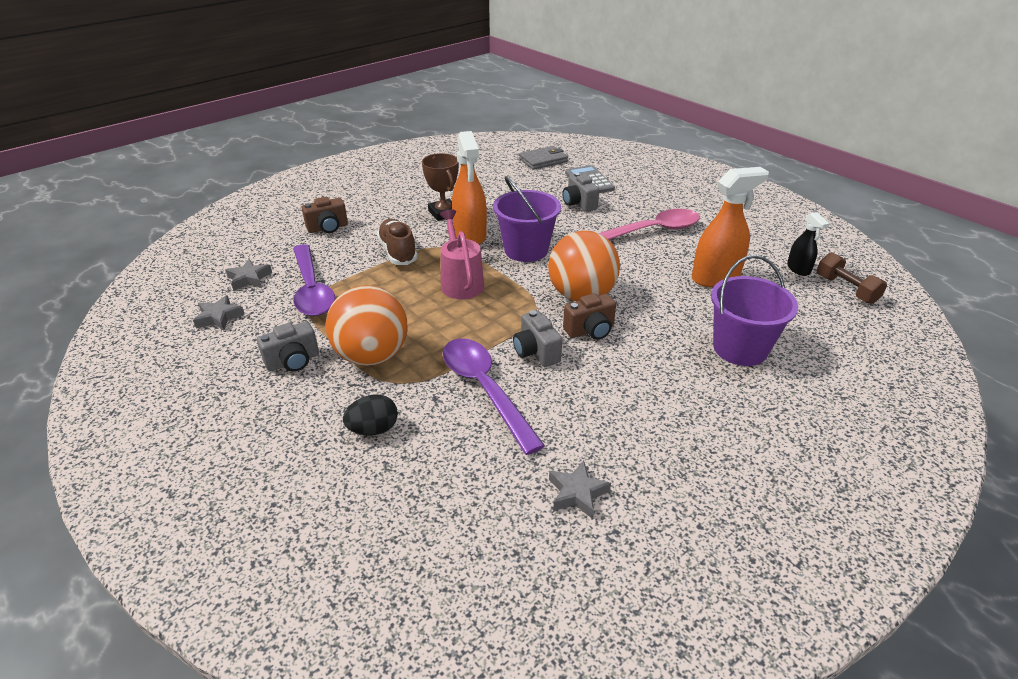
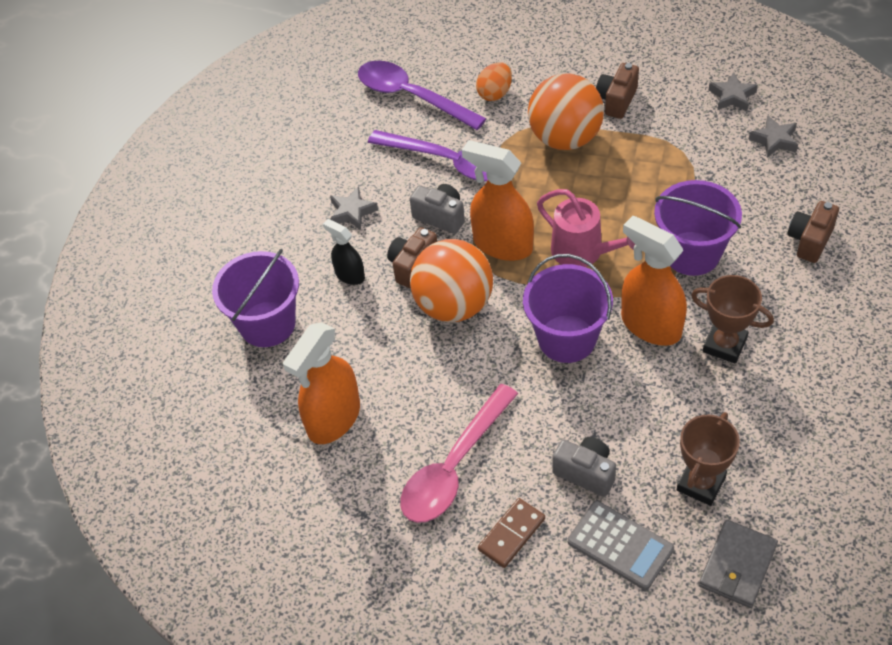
camera: 150 degrees right, 15 degrees up
grey camera [257,321,319,372] -> brown camera [596,63,639,119]
purple spoon [293,244,335,316] -> purple spoon moved to [358,60,487,130]
black egg [343,394,398,436] -> orange egg [476,62,512,101]
brown shoe [377,219,418,265] -> purple bucket [654,180,742,276]
grey star [549,460,611,519] -> grey star moved to [330,186,378,231]
black spray bottle [787,212,829,276] -> black spray bottle moved to [323,219,365,285]
brown dumbbell [817,252,887,304] -> none
none -> orange spray bottle [462,140,534,261]
none -> brown domino [478,498,545,568]
none -> brown trophy [677,412,740,506]

